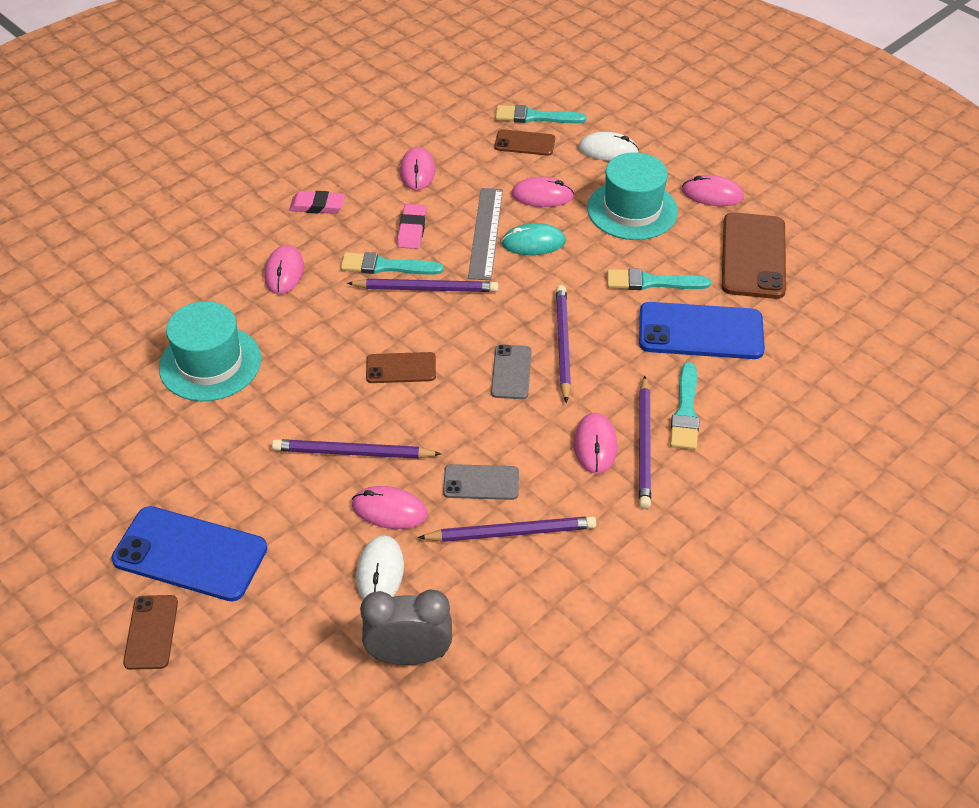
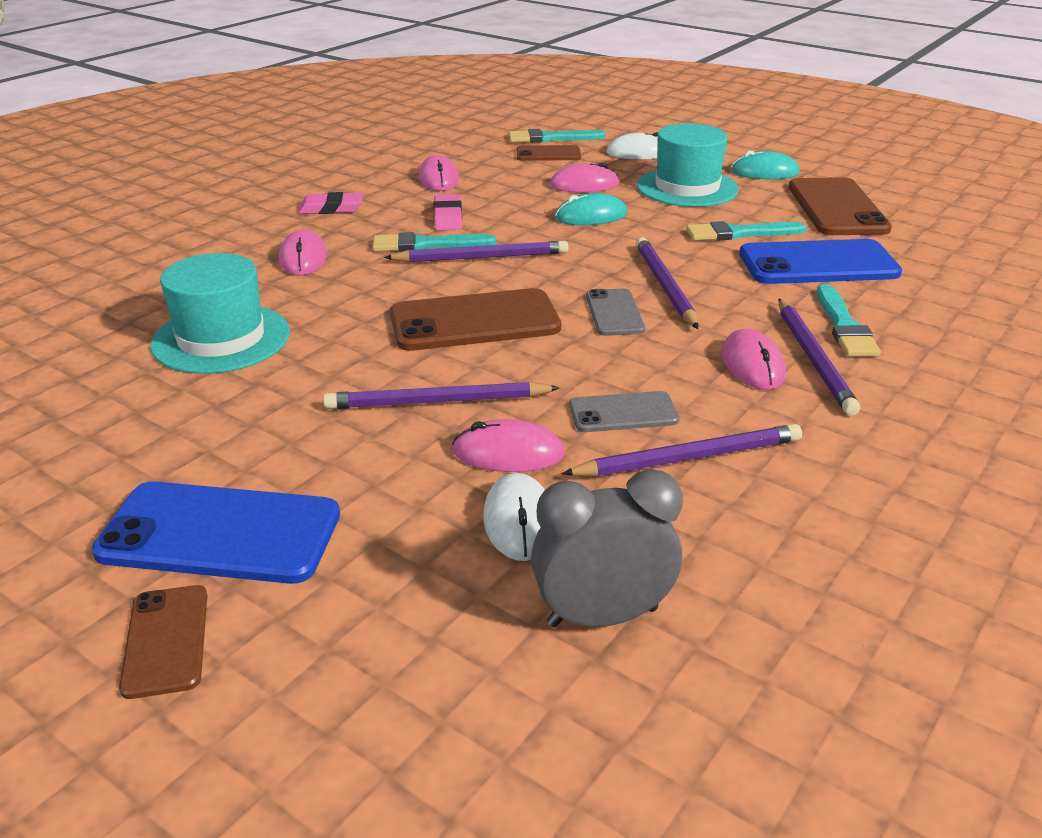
camera: 10 degrees left, 15 degrees down
brown phone [366,352,436,383] -> brown phone [390,288,561,351], size x1.82
grey ruler [468,188,503,280] -> none
pink mouse [682,175,744,206] -> turquoise mouse [731,151,800,179]

